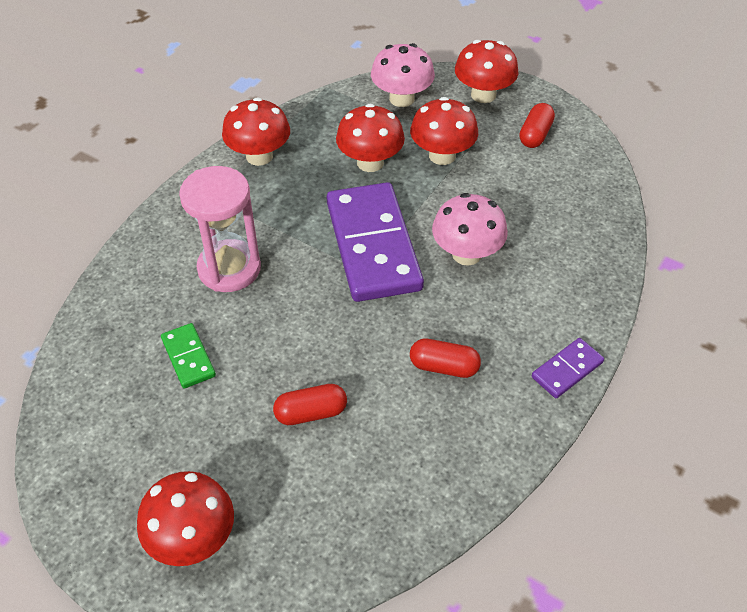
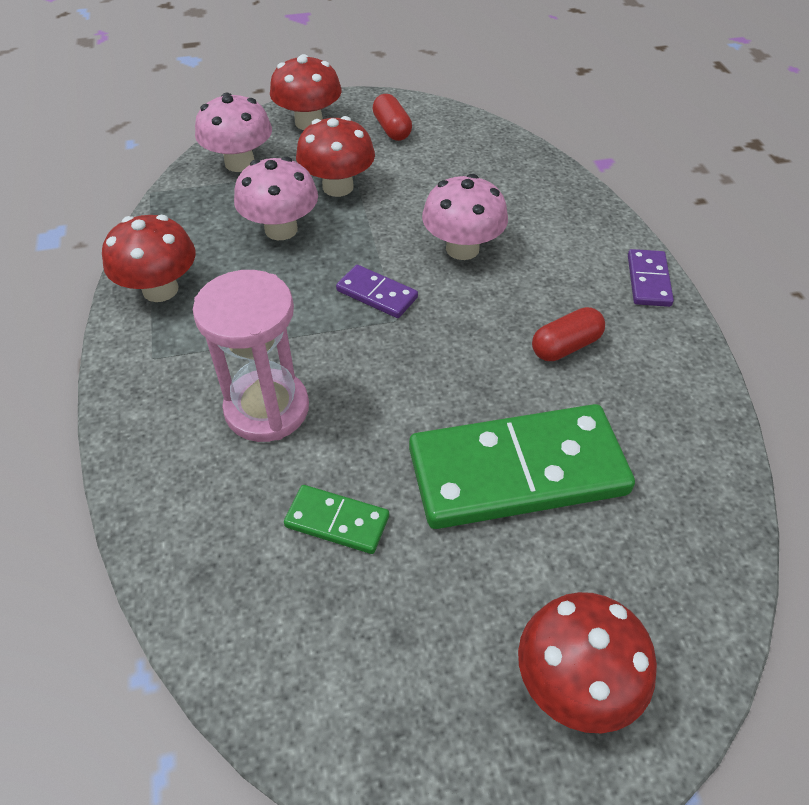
camera: 45 degrees left, 0 degrees up
red capsule [273,384,347,425] -> green domino [409,404,635,529]
purple domino [327,182,424,302] -> purple domino [336,265,418,318], size x0.45
red mushroom [336,104,405,172] -> pink mushroom [234,157,318,240]

